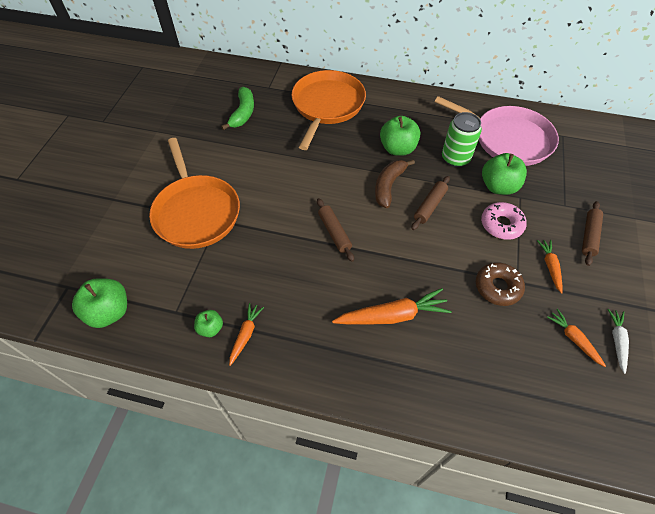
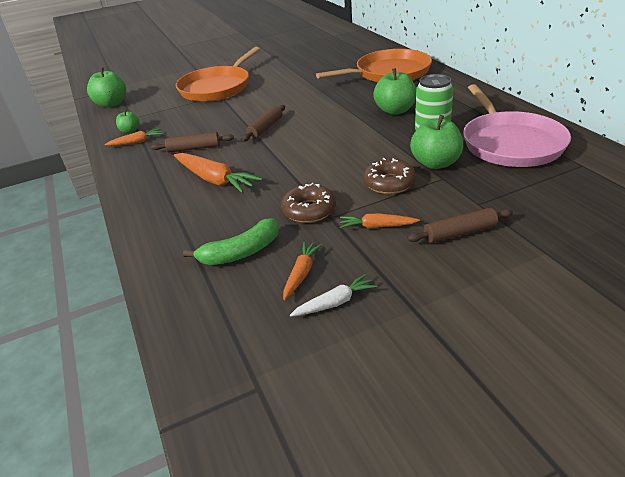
camera: 55 degrees right, 20 degrees down
green banana [221,87,254,130] -> green banana moved to [183,218,279,265]
brown banana [375,160,415,208] -> none
brown rolling pin [412,176,450,230] -> brown rolling pin moved to [151,132,234,153]
pink donut [481,202,527,240] -> brown donut [363,158,416,194]
orange carrot [537,240,563,294] -> orange carrot turned 135 degrees counterclockwise [340,213,420,229]

